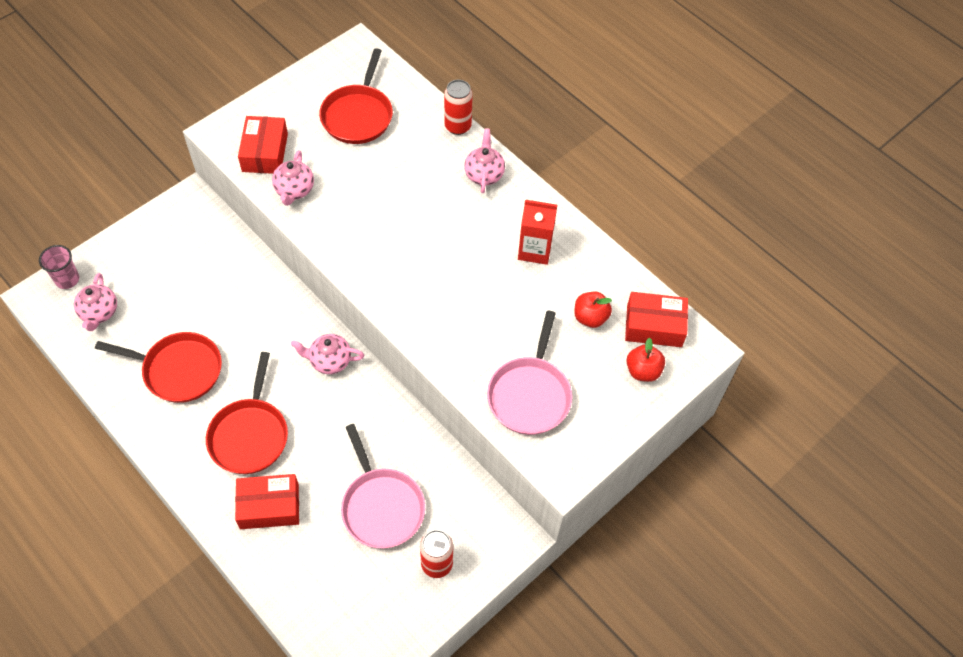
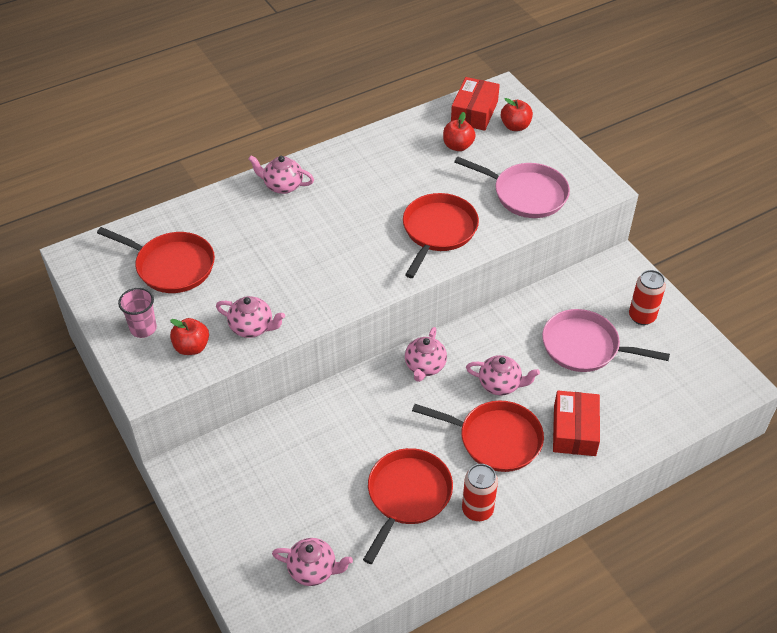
camera: 75 degrees left, 10 degrees down
pink cup [39,245,79,289] -> pink cup moved to [118,288,157,338]
red box [238,116,288,174] -> red apple [170,318,209,355]
pink pan [341,424,425,548] -> pink pan turned 150 degrees counterclockwise [542,309,670,372]
red can [444,80,473,135] -> red can moved to [462,464,498,521]
red carton [518,200,557,265] -> none
none -> red pan [403,193,479,278]
none -> pink teapot [466,355,540,396]

